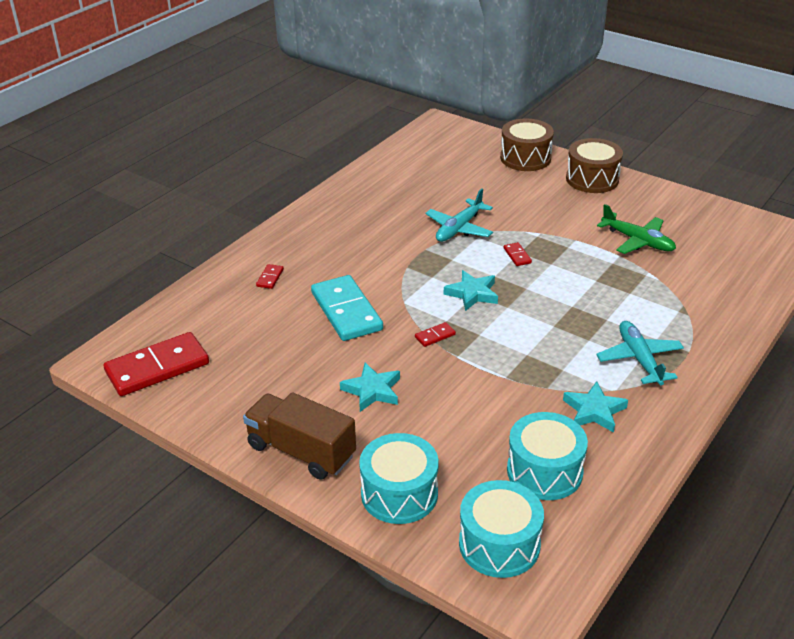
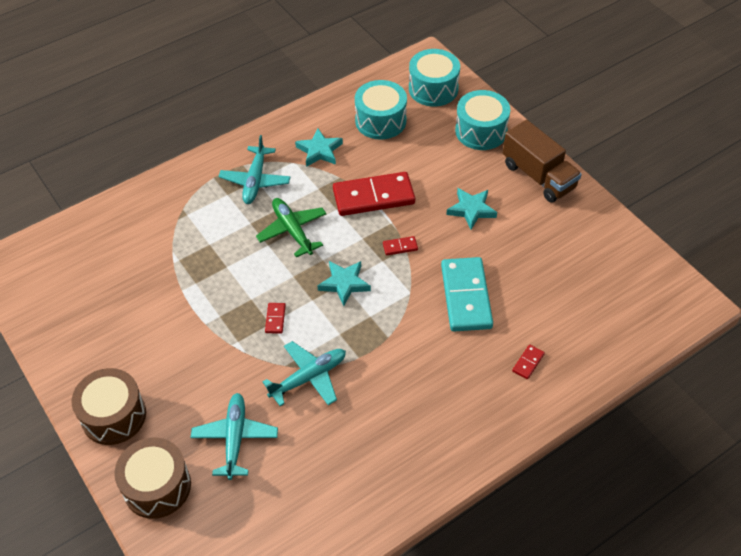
camera: 160 degrees left, 15 degrees up
red domino [104,332,209,396] -> red domino moved to [333,172,415,216]
green plane [597,204,676,254] -> green plane moved to [256,198,326,257]
none -> turquoise plane [191,393,278,480]

